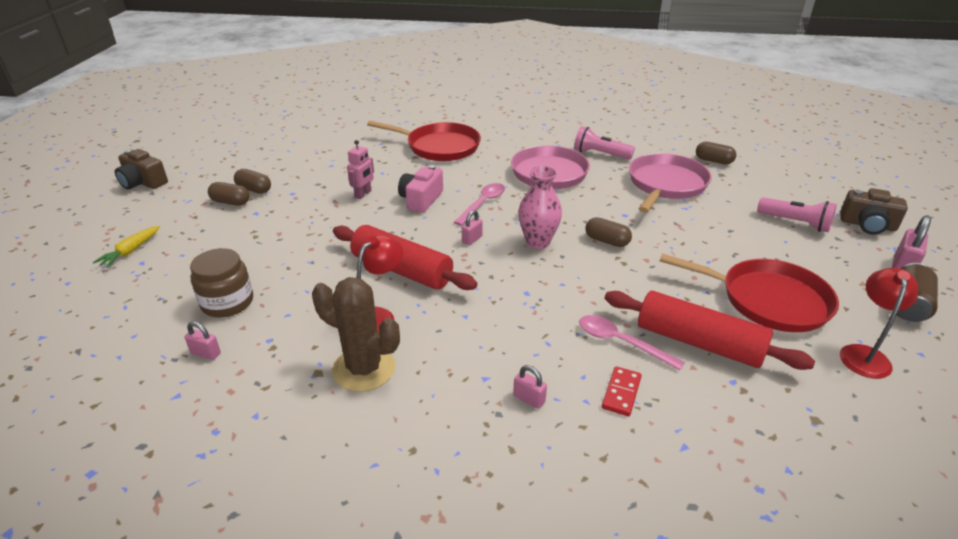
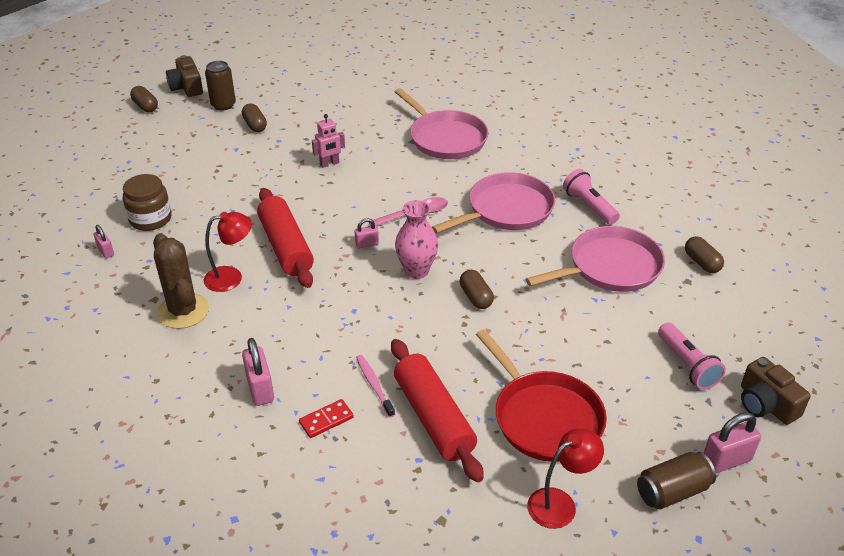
camera: 35 degrees right, 5 degrees up
yellow carrot [93,226,160,268] -> none
brown capsule [208,182,249,206] -> brown capsule moved to [130,86,158,112]
red pan [367,121,481,161] -> pink pan [395,88,489,159]
pink camera [398,165,443,213] -> none
pink padlock [513,365,547,409] -> pink padlock [242,338,274,406], size x1.71
pink spoon [579,315,685,371] -> pink toothbrush [356,355,395,418]
none -> brown can [205,61,236,110]

